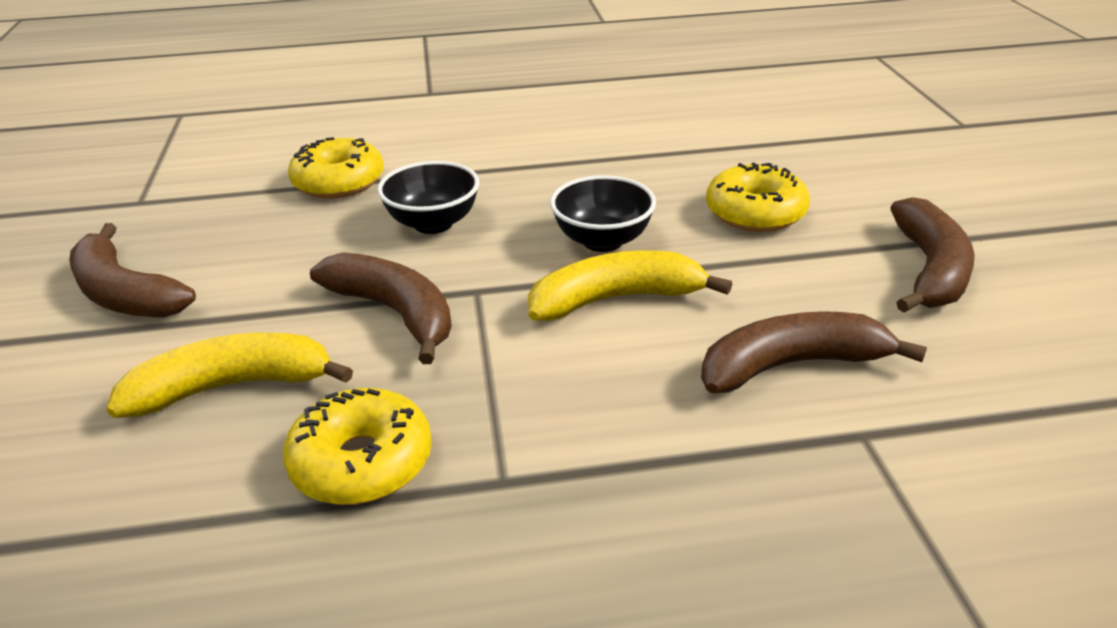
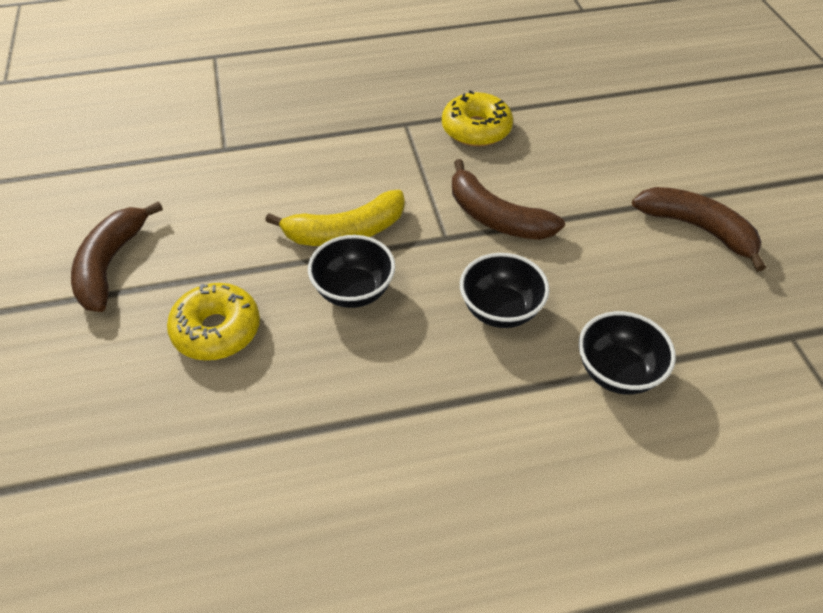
camera: 175 degrees right, 15 degrees up
yellow banana [106,332,353,418] -> none
yellow donut [288,137,384,199] -> black bowl [579,311,676,395]
brown banana [701,311,927,393] -> none

